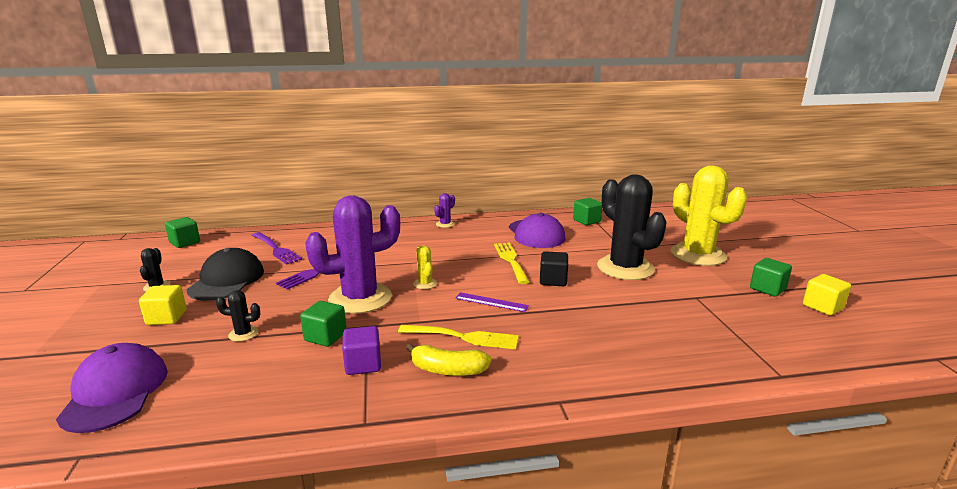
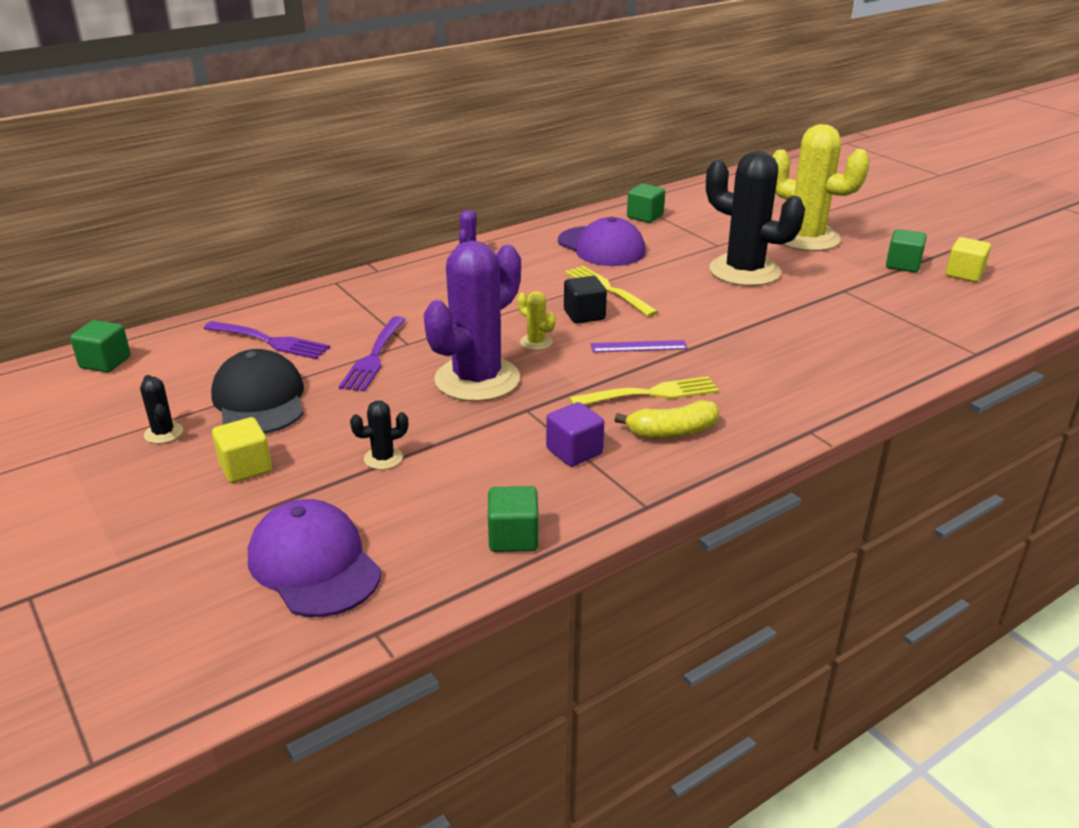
camera: 25 degrees left, 10 degrees up
green cube [300,301,347,347] -> green cube moved to [488,486,539,552]
black cube [540,251,568,286] -> black cube moved to [564,276,607,324]

